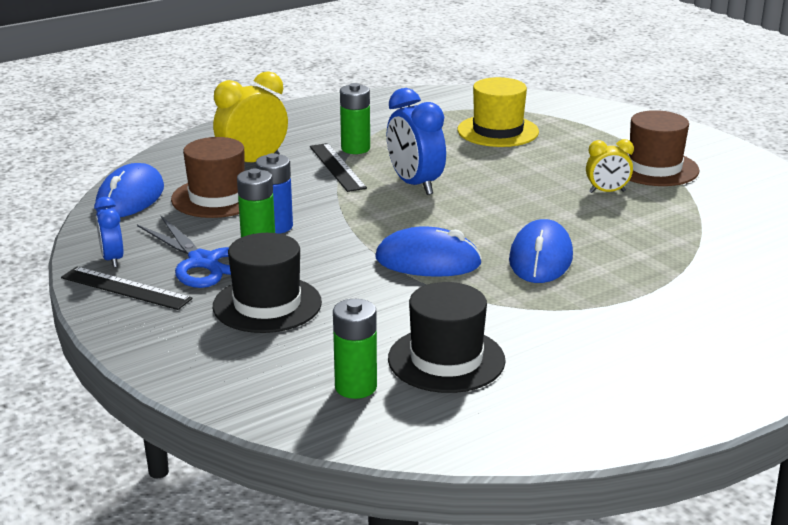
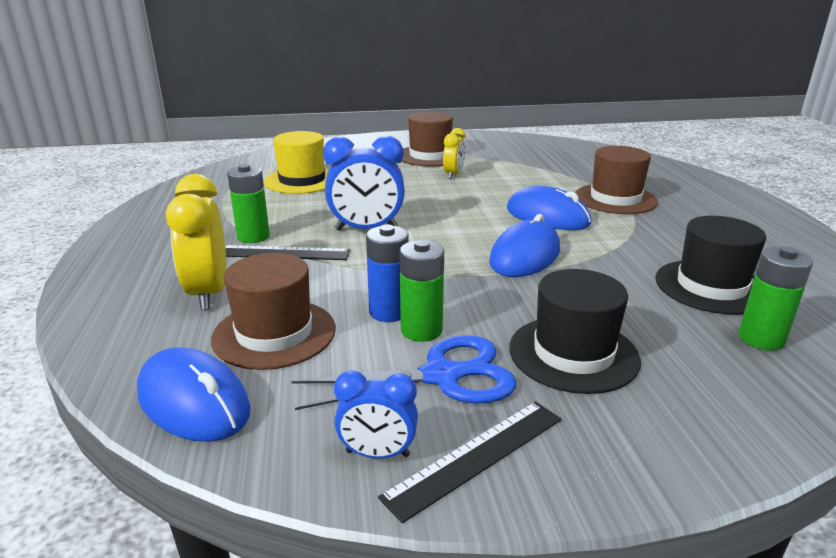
camera: 65 degrees left, 0 degrees up
none -> brown hat [575,146,658,214]

